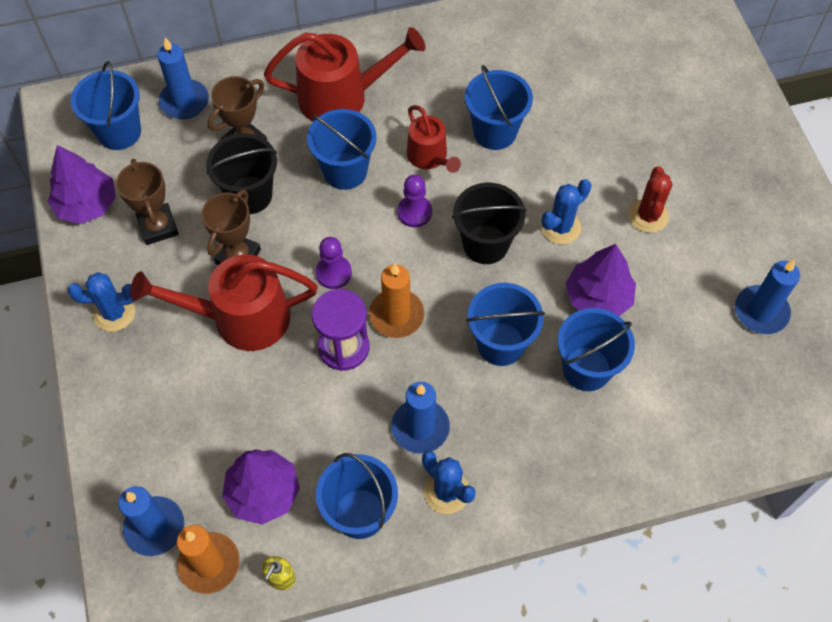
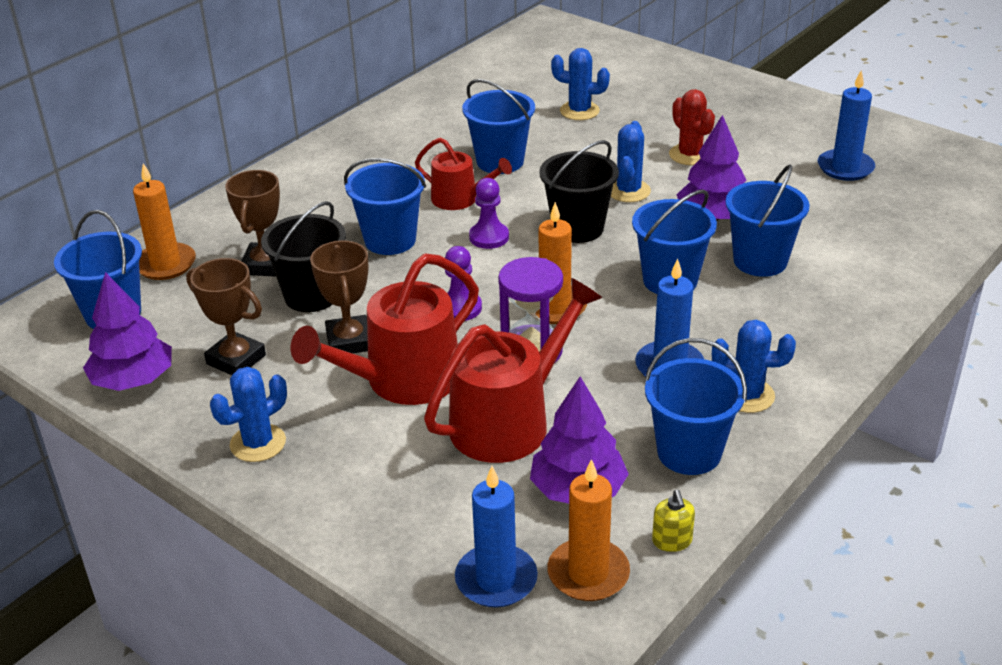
camera: 35 degrees left, 25 degrees down
blue candle [157,38,209,119] -> orange candle [133,163,196,280]
red watering can [264,27,425,122] -> red watering can moved to [424,278,602,463]
none -> blue cactus [551,48,610,120]

